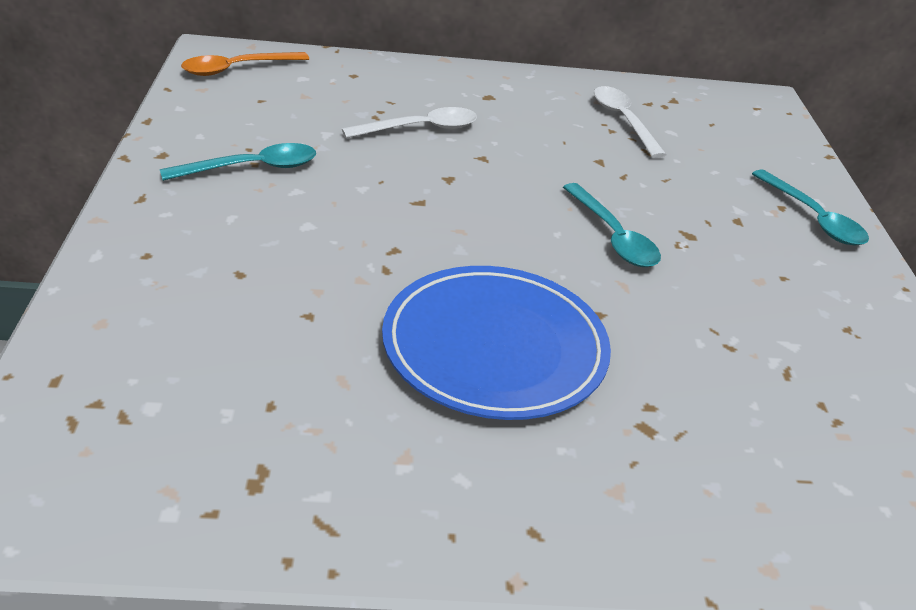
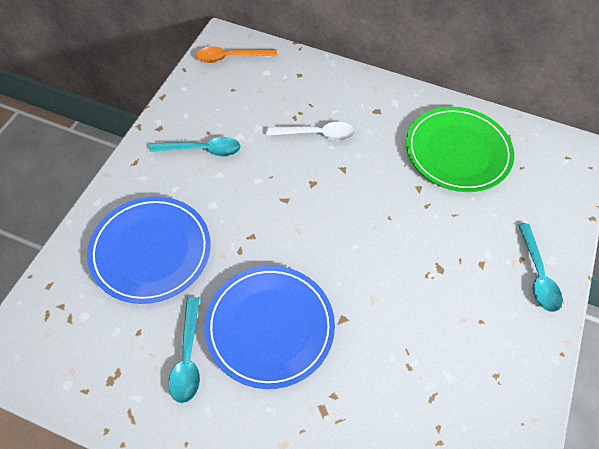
camera: 25 degrees right, 20 degrees up
turquoise spoon [563,183,661,267] -> turquoise spoon moved to [169,297,200,403]
white spoon [594,86,666,158] -> green plate [406,106,514,192]
none -> blue plate [87,196,211,304]

